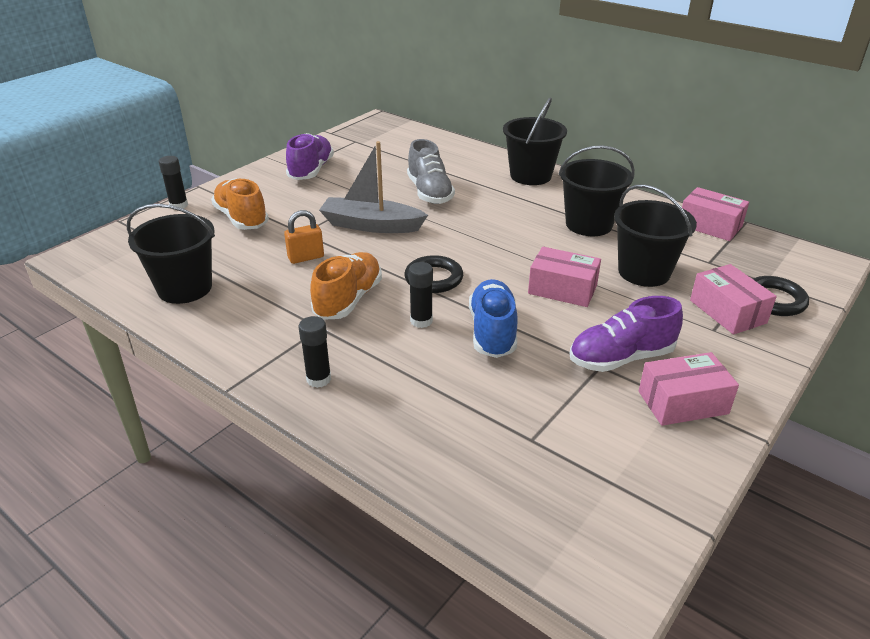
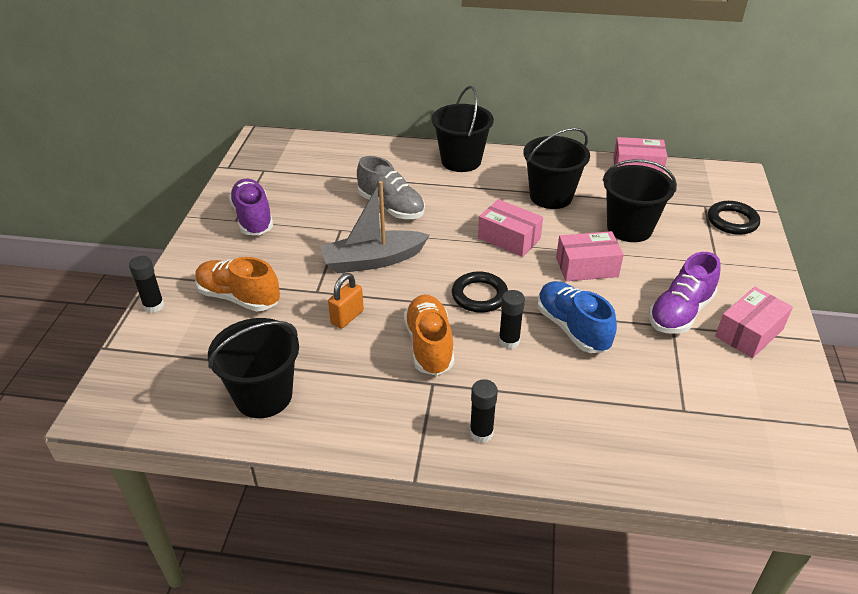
camera: 30 degrees left, 5 degrees up
pink box [690,264,777,334] -> pink box moved to [478,199,543,257]

